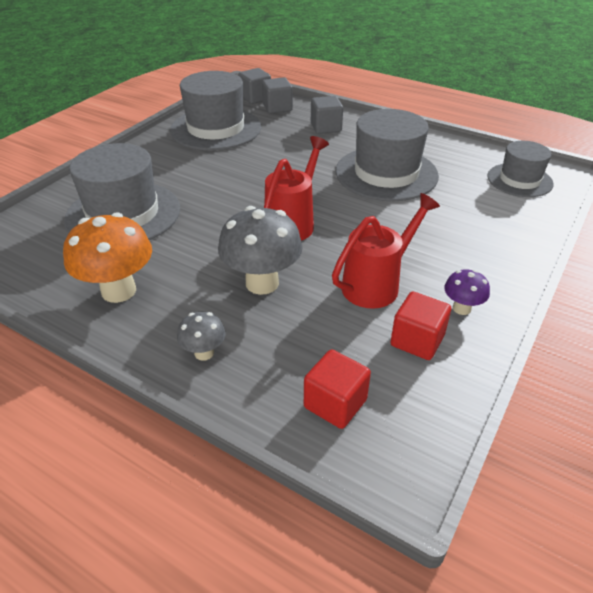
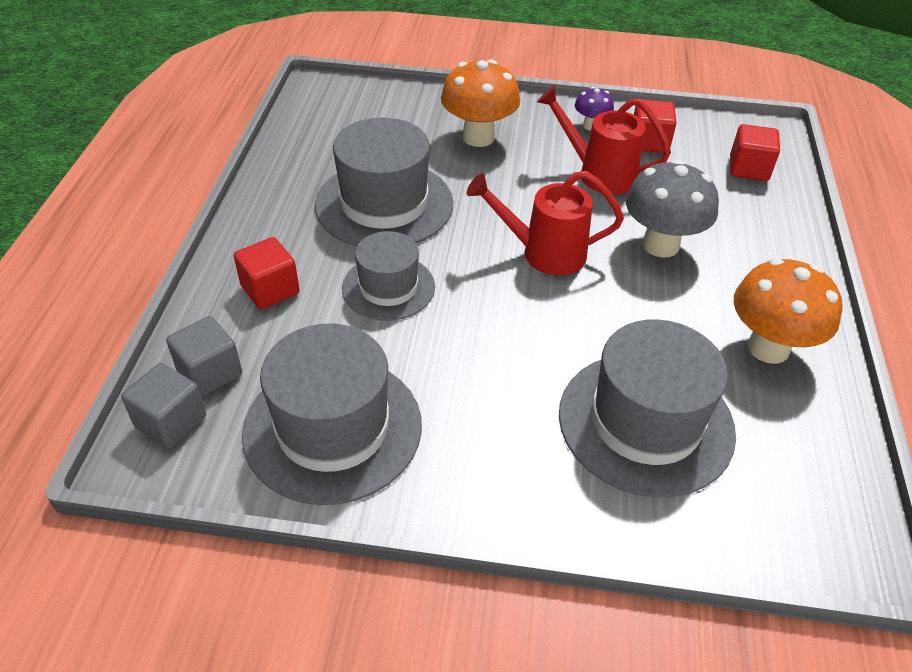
camera: 115 degrees left, 5 degrees up
grey mushroom [177,312,225,361] -> none
grey cube [311,96,343,134] -> red cube [234,237,300,309]
grey hat [487,141,553,197] -> grey hat moved to [342,231,435,321]
none -> orange mushroom [441,59,520,147]

